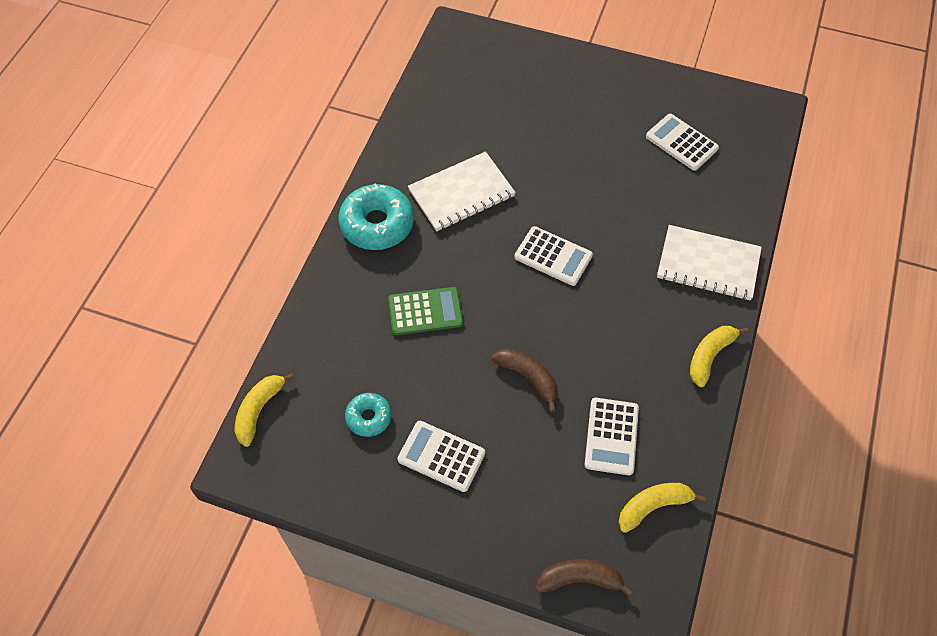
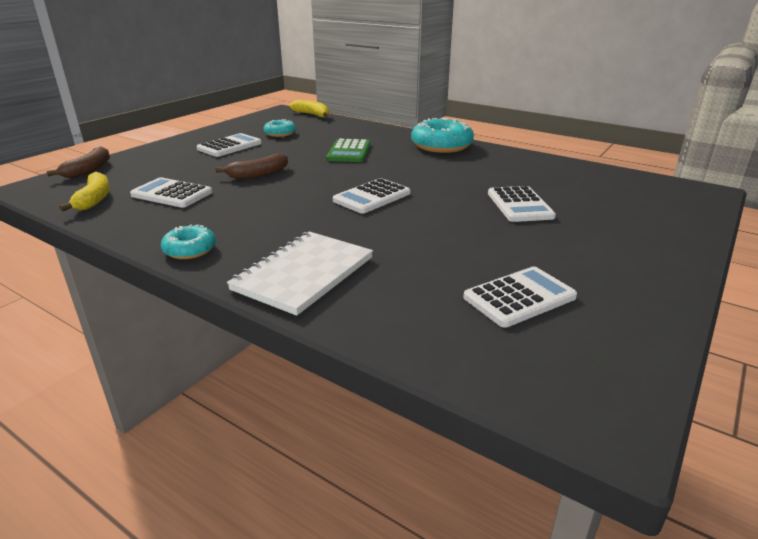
camera: 105 degrees right, 30 degrees down
white notebook [408,151,516,232] -> none
yellow banana [690,326,748,387] -> turquoise donut [161,224,216,259]
none -> white calculator [488,186,556,222]

